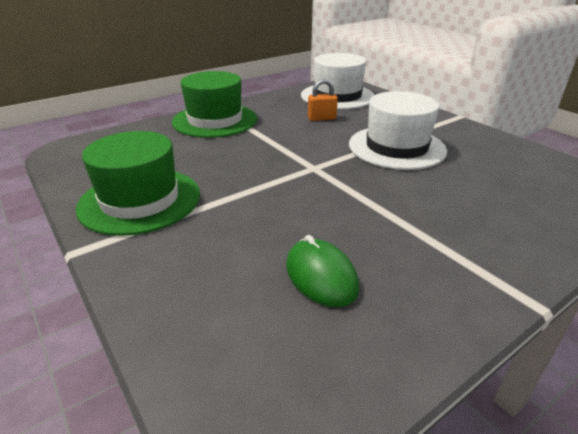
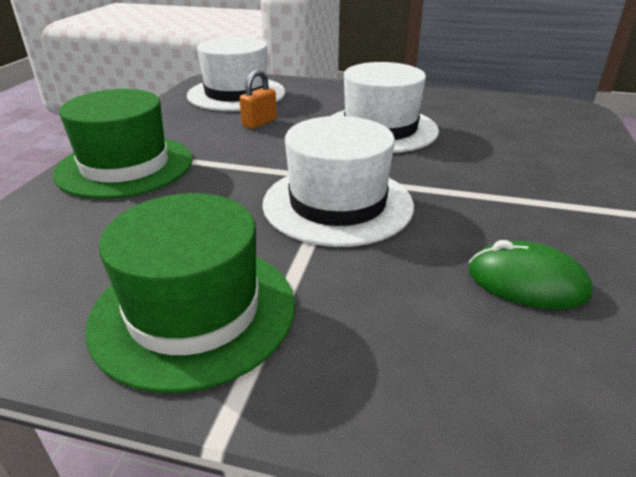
camera: 40 degrees left, 0 degrees up
none -> white hat [262,116,414,247]

